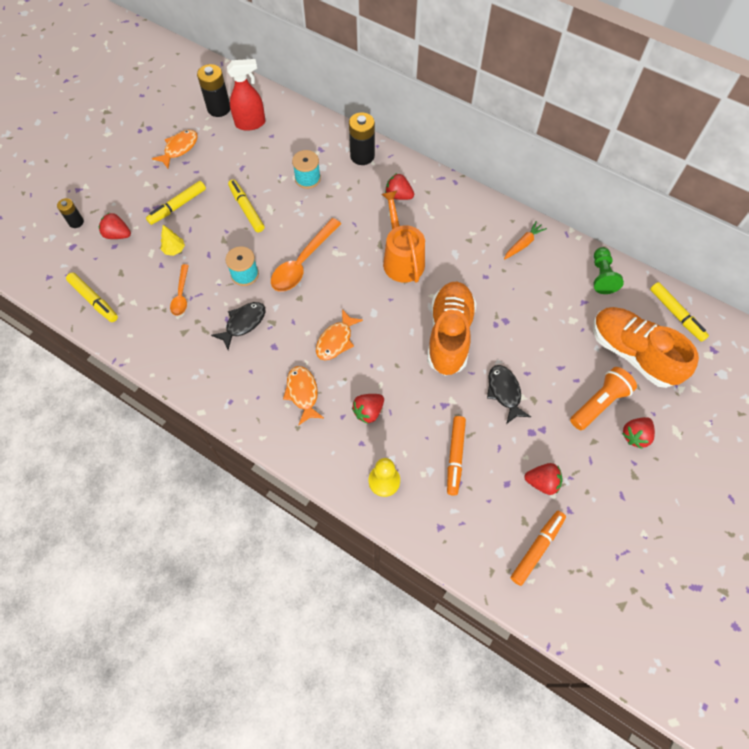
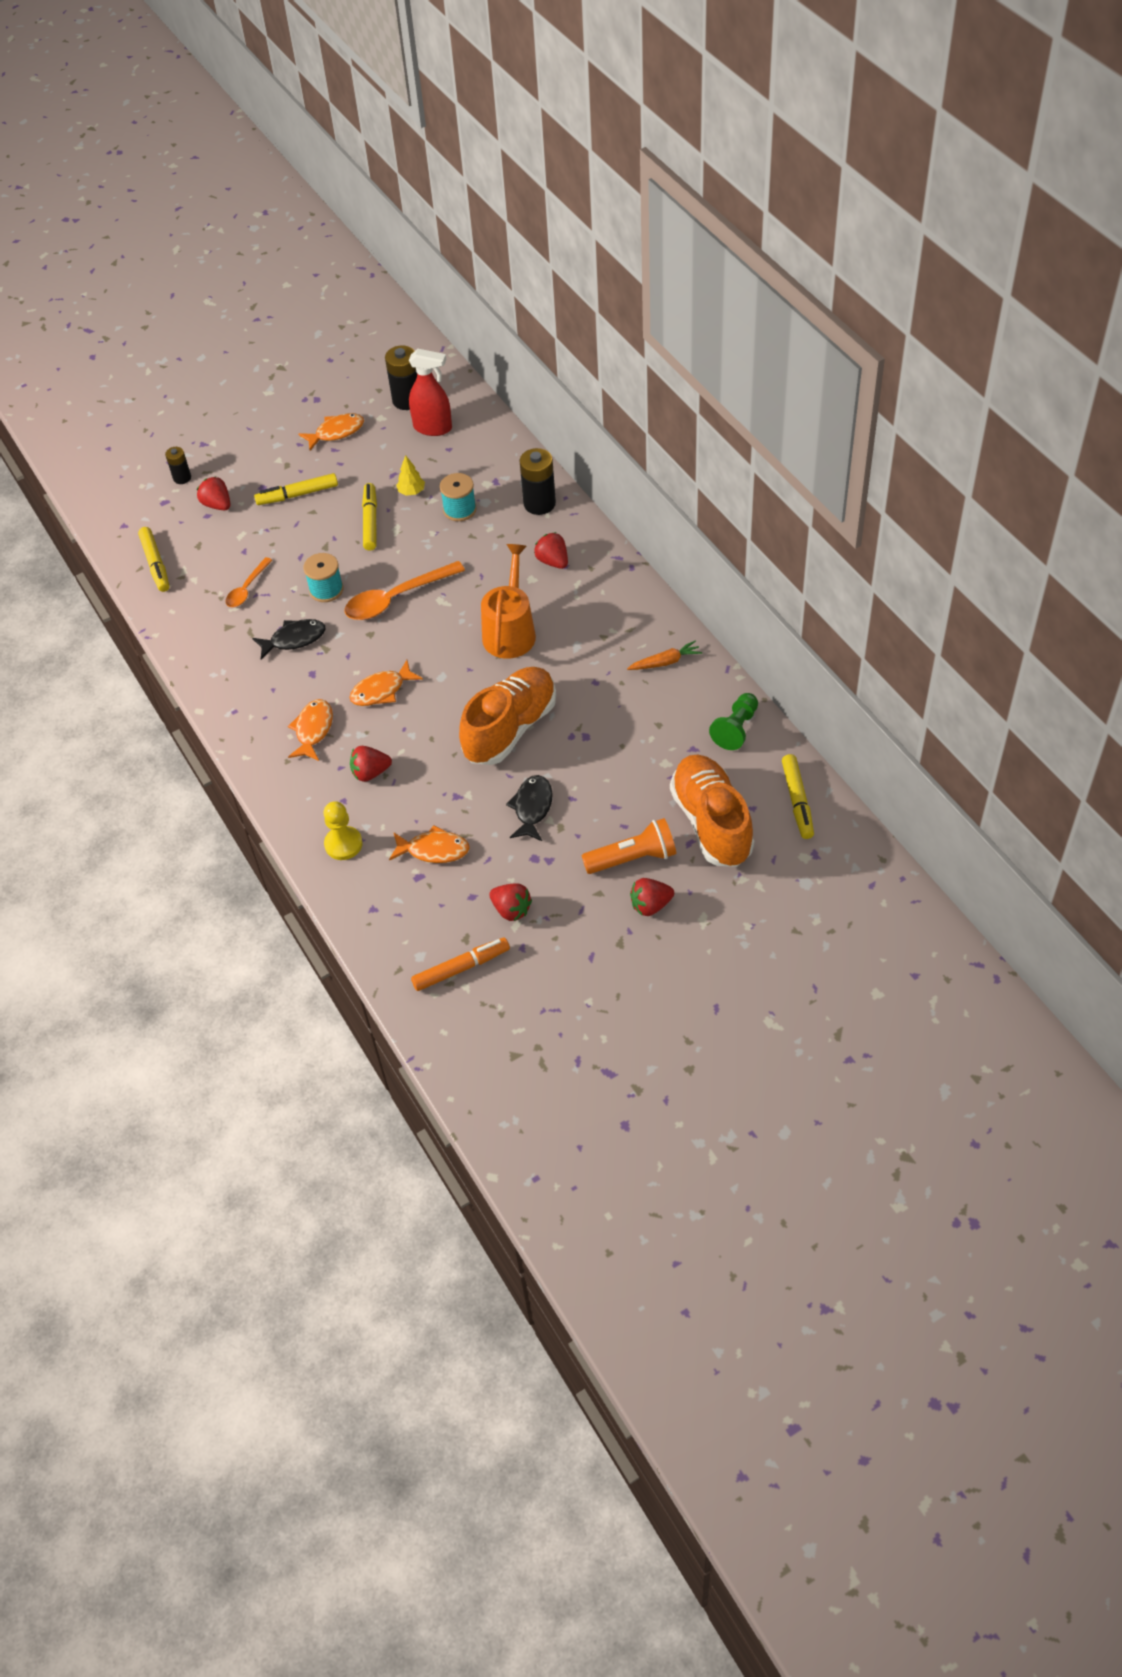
camera: 30 degrees right, 10 degrees down
yellow tree [161,225,185,256] -> yellow tree moved to [396,455,425,496]
orange marker [447,416,466,496] -> orange fish [389,825,470,863]

